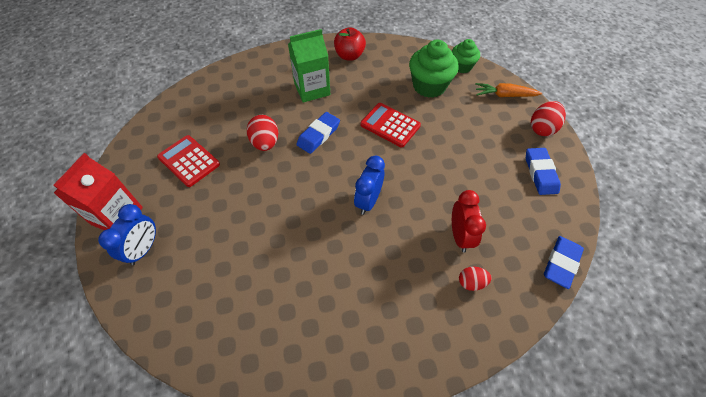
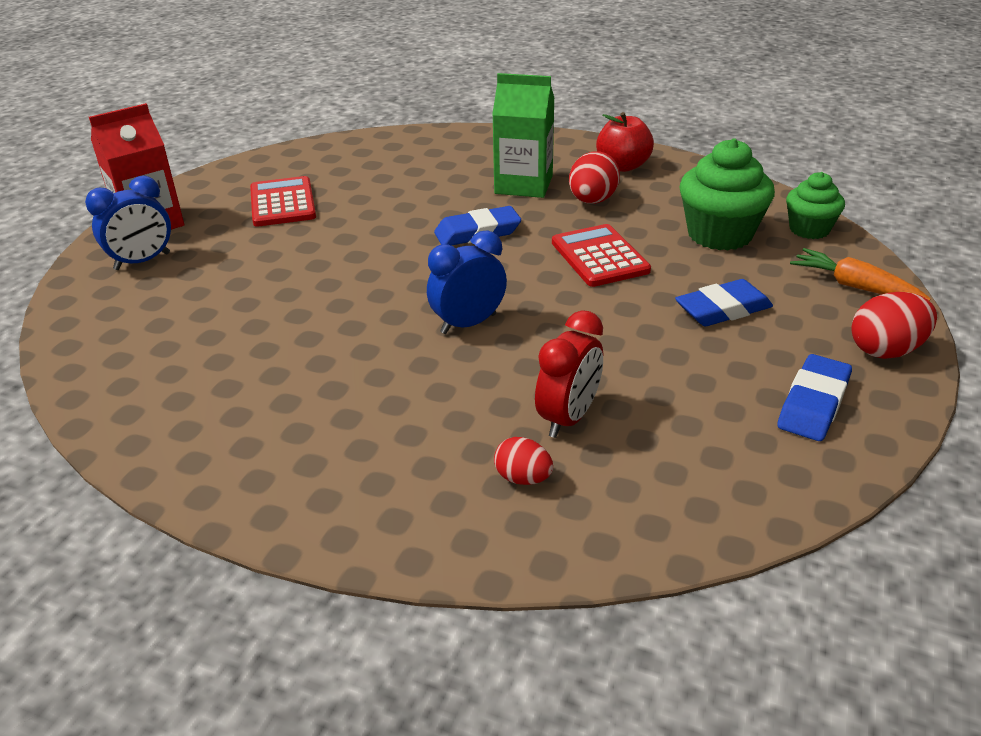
camera: 35 degrees right, 20 degrees down
red egg [247,115,278,151] -> red egg moved to [569,151,620,204]
blue eraser [544,236,584,289] -> blue eraser moved to [675,279,773,326]

